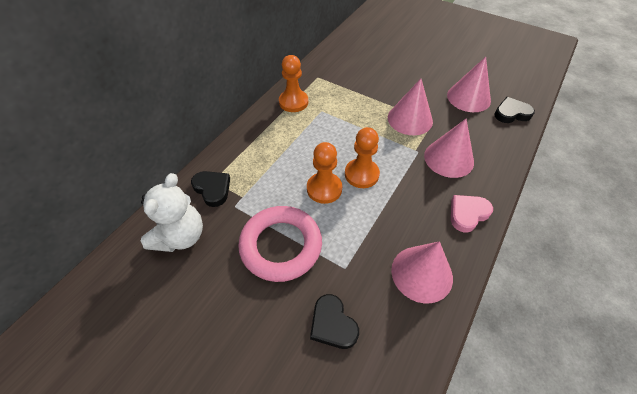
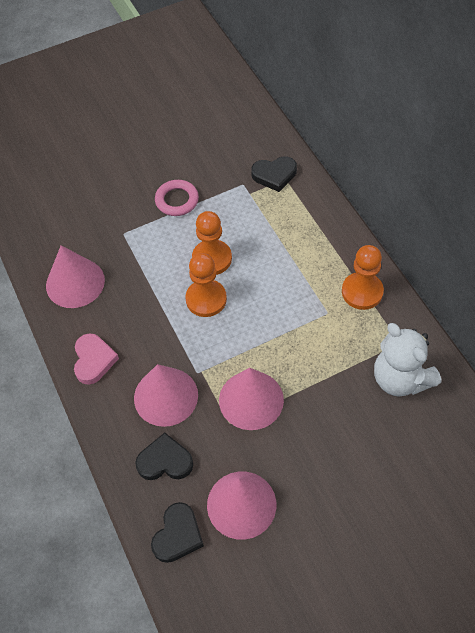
camera: 125 degrees right, 5 degrees up
white teddy bear [141,173,203,252] -> white teddy bear moved to [374,323,441,397]
pink ring [238,206,322,282] -> pink ring [155,180,199,216], size x0.56
black heart [310,294,359,349] -> black heart moved to [135,432,193,480]

